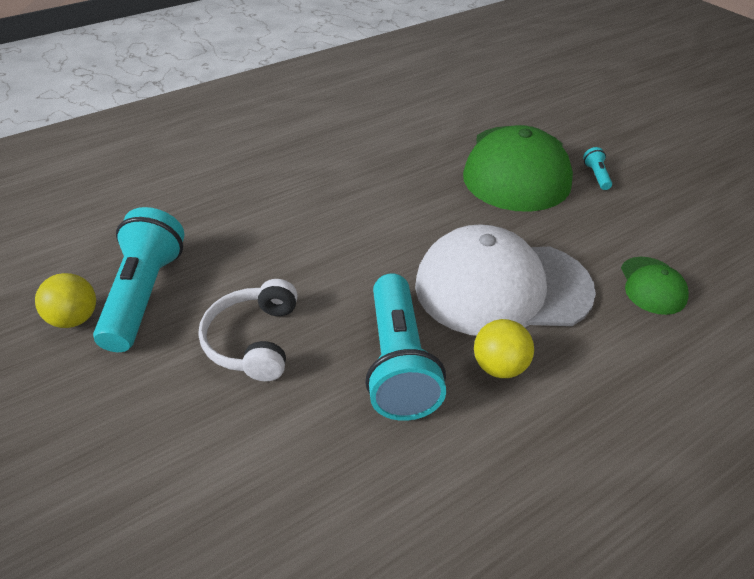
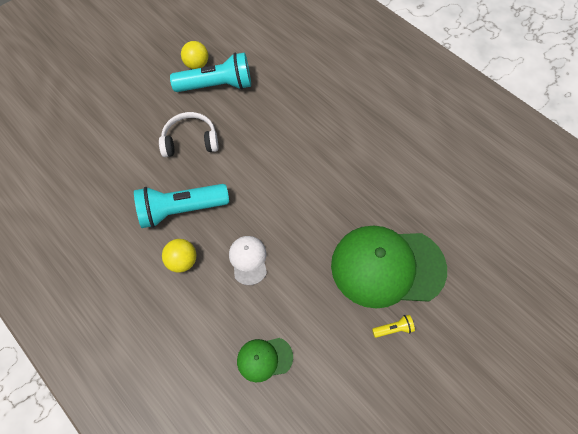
camera: 80 degrees right, 20 degrees up
white cap [415,224,596,336] -> white cap [229,236,267,285], size x0.45
turquoise flashlight [583,147,612,190] -> yellow flashlight [372,315,415,338]

